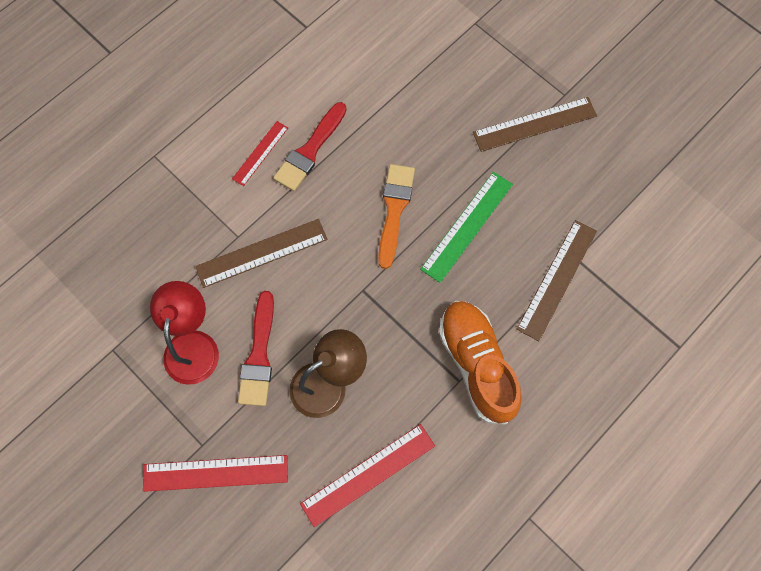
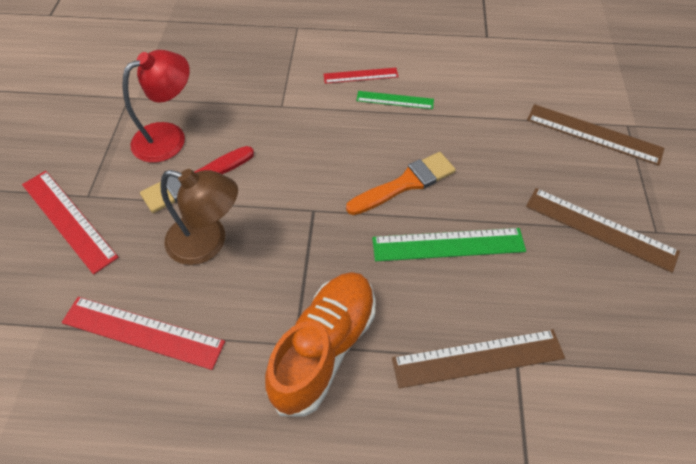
camera: 50 degrees right, 15 degrees down
brown ruler [195,219,327,288] -> brown ruler moved to [527,104,664,166]
red brush [273,102,347,191] -> green ruler [356,91,434,109]

